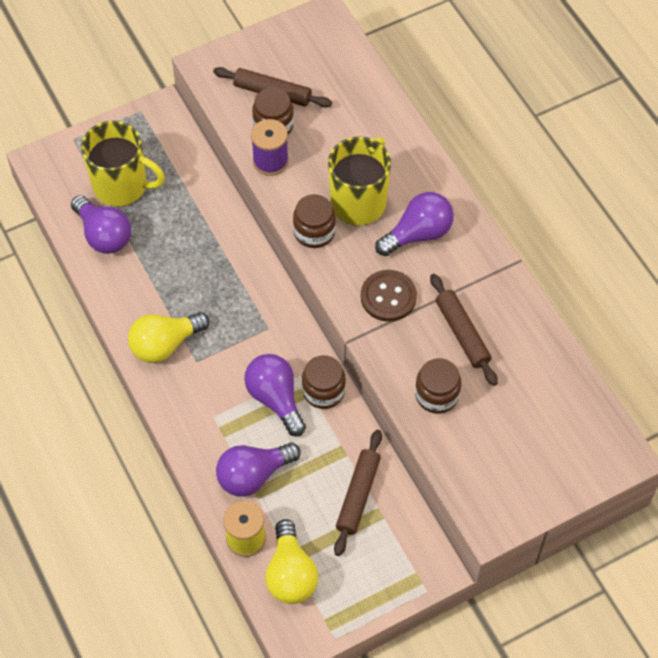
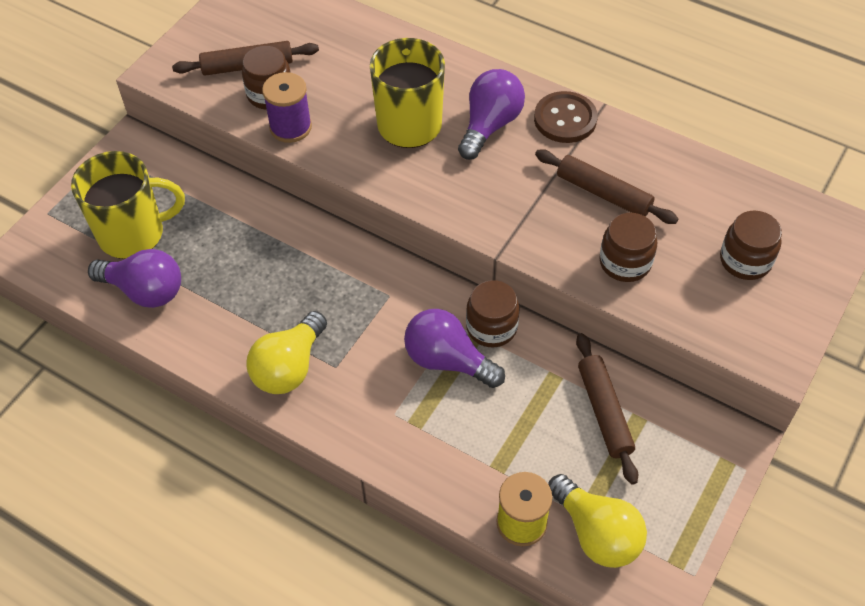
camera: 30 degrees left, 5 degrees down
purple light bulb [216,443,301,496] -> none
brown jar [293,194,336,248] -> brown jar moved to [720,210,782,280]
brown button [361,270,417,322] -> brown button moved to [534,91,598,143]

